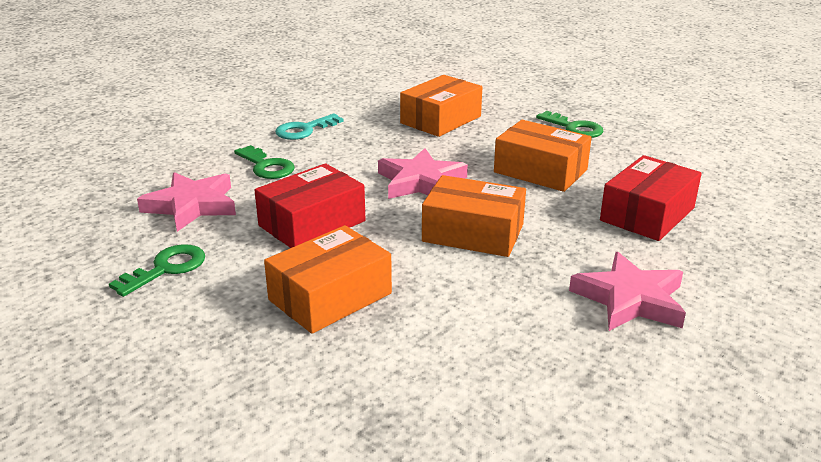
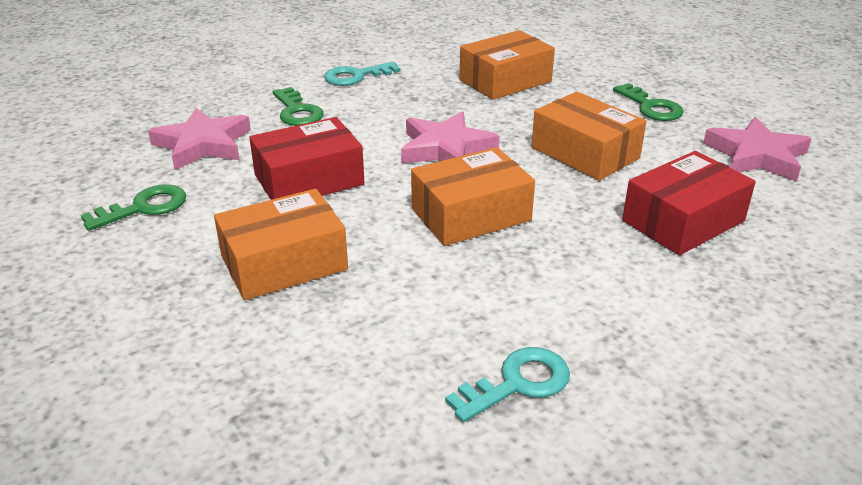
camera: 15 degrees right, 5 degrees up
orange box [422,175,526,257] -> orange box turned 60 degrees counterclockwise [411,147,535,246]
pink star [569,252,686,331] -> pink star moved to [703,117,811,181]
none -> turquoise key [445,347,570,423]

